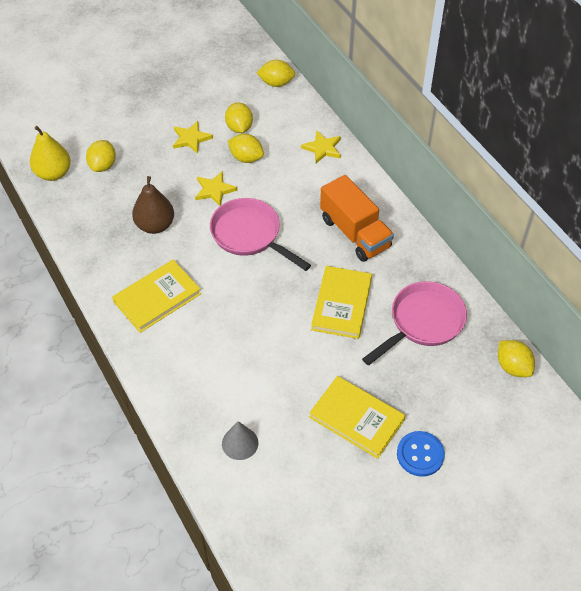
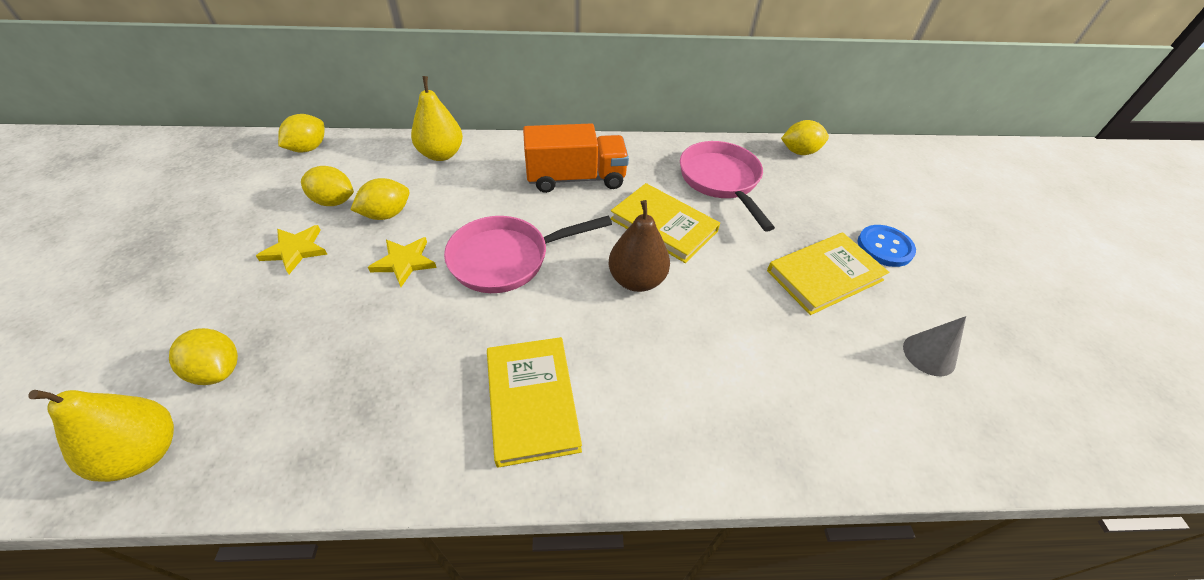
camera: 65 degrees left, 5 degrees down
brown pear [132,176,174,234] -> brown pear moved to [609,200,670,292]
grey cone [222,421,258,460] -> grey cone moved to [903,316,966,376]
yellow star [301,130,341,163] -> yellow pear [411,76,463,161]

